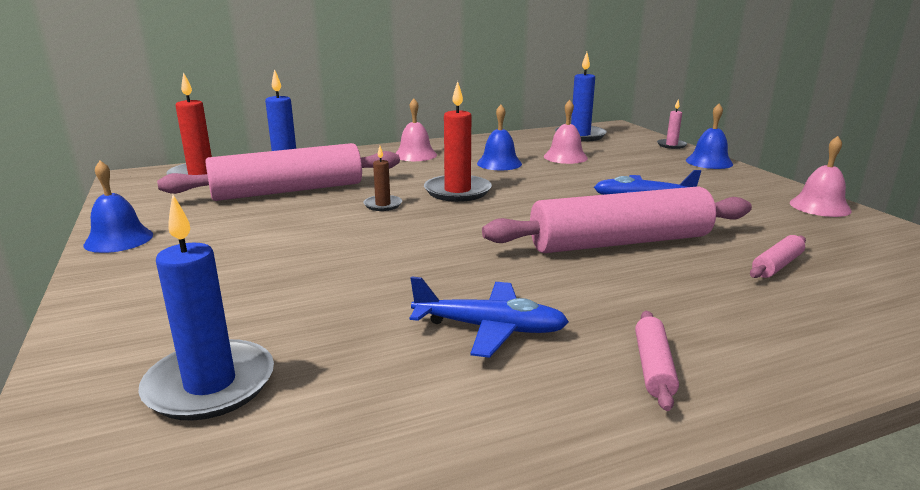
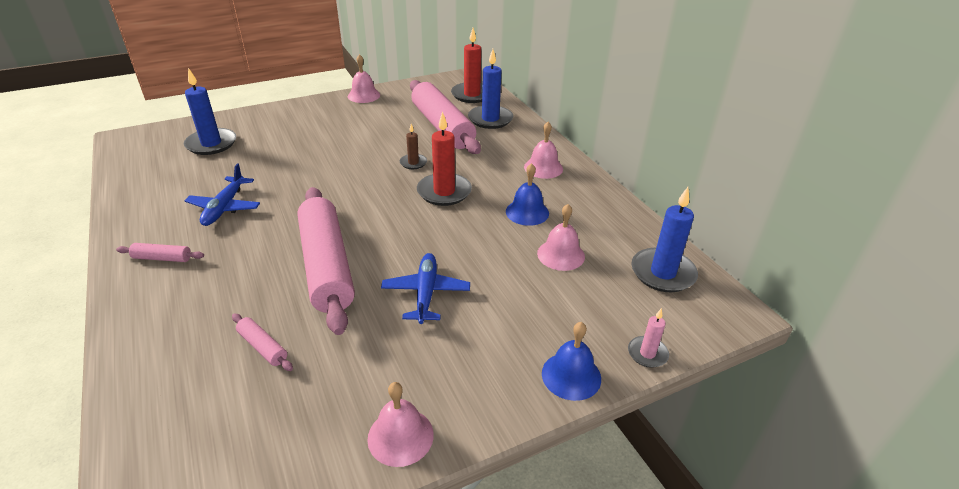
camera: 85 degrees right, 15 degrees up
blue bell [84,161,153,253] -> pink bell [348,54,380,103]

